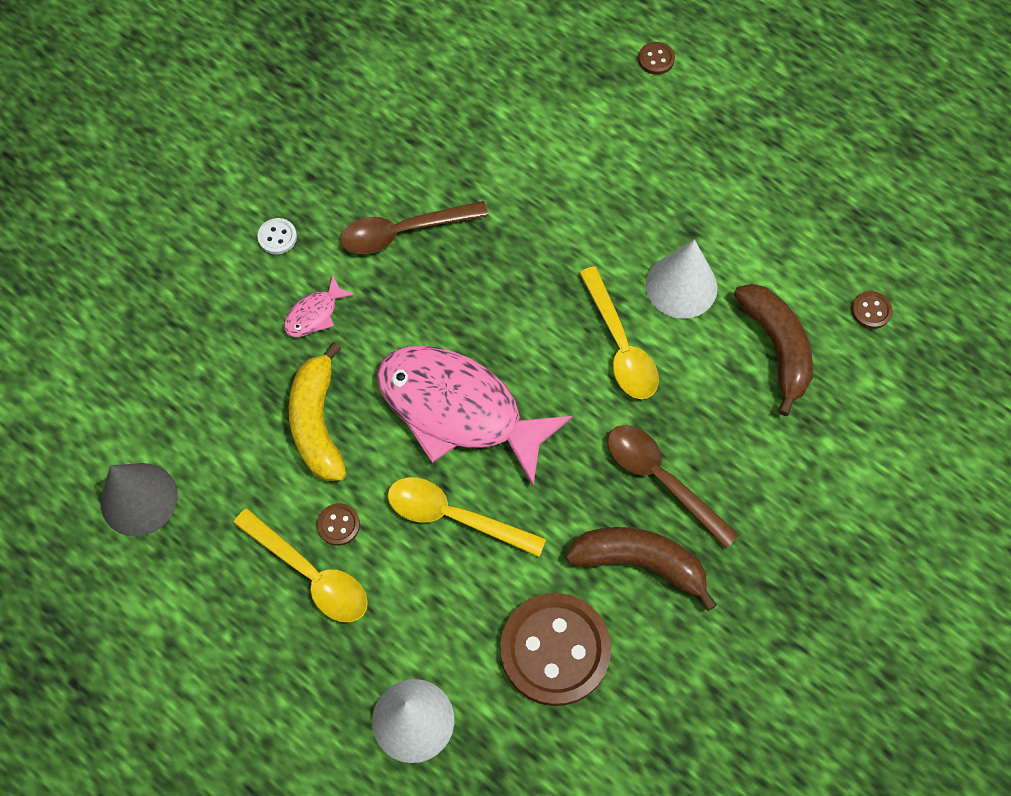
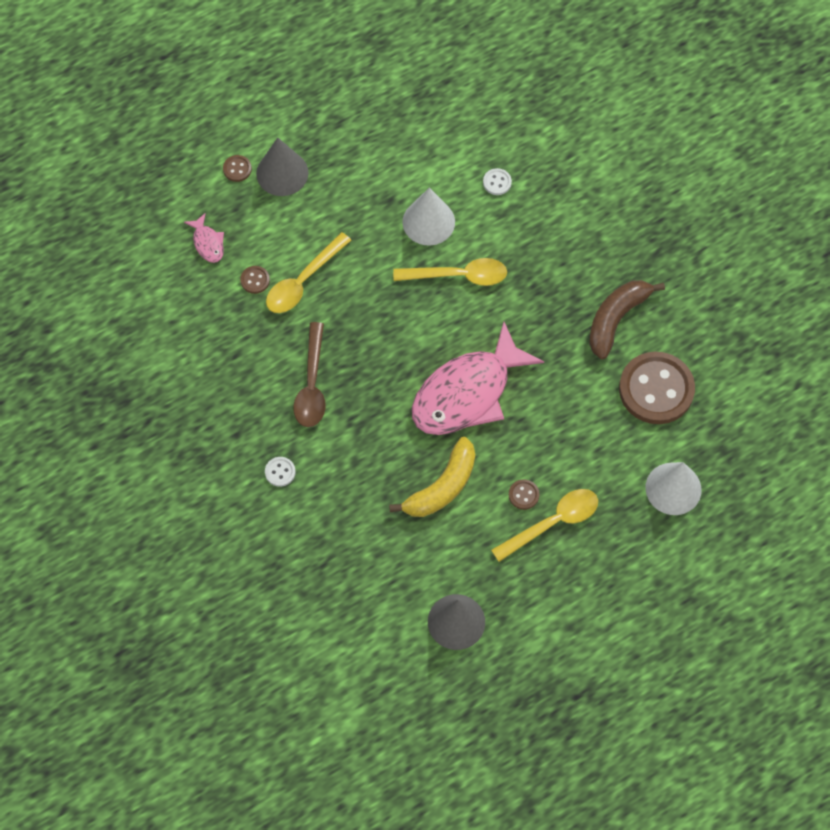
camera: 70 degrees left, 0 degrees up
pink fish [284,275,355,337] -> pink fish moved to [184,213,224,263]
yellow banana [289,342,347,481] -> yellow banana turned 60 degrees counterclockwise [389,437,475,517]
yellow spoon [388,477,546,557] -> yellow spoon moved to [266,232,351,313]
brown spoon [607,425,739,549] -> none
brown banana [734,284,813,416] -> white button [483,168,512,195]
brown button [851,291,893,329] -> brown button moved to [240,266,270,294]
none -> grey cone [256,138,309,196]

